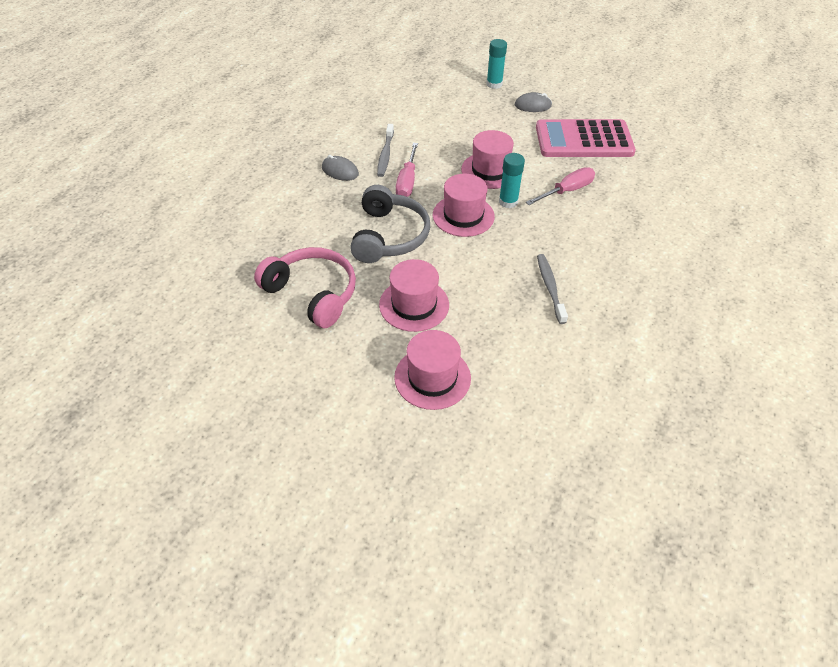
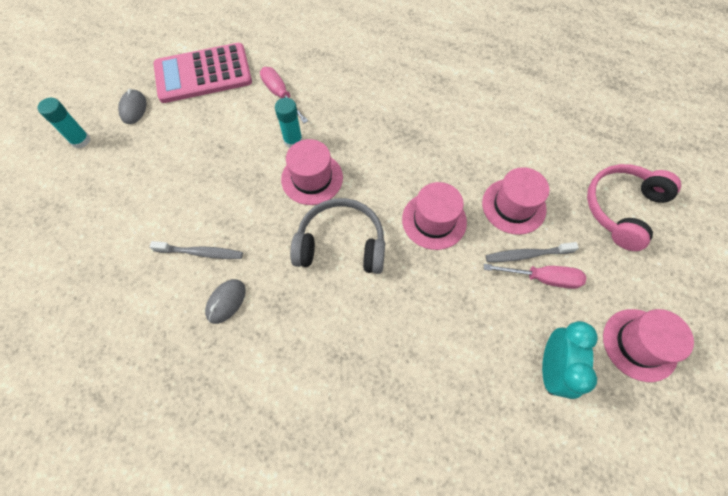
camera: 90 degrees left, 15 degrees up
pink headphones [254,247,356,328] -> pink headphones moved to [587,164,681,251]
pink screwdriver [396,143,418,197] -> pink screwdriver moved to [484,264,586,289]
pink hat [461,130,514,189] -> pink hat moved to [603,309,694,382]
pink calculator [536,119,636,157] -> pink calculator turned 75 degrees clockwise [154,43,252,103]
grey toothbrush [537,254,568,324] -> grey toothbrush moved to [486,242,579,262]
none -> turquoise clock [542,321,598,399]

